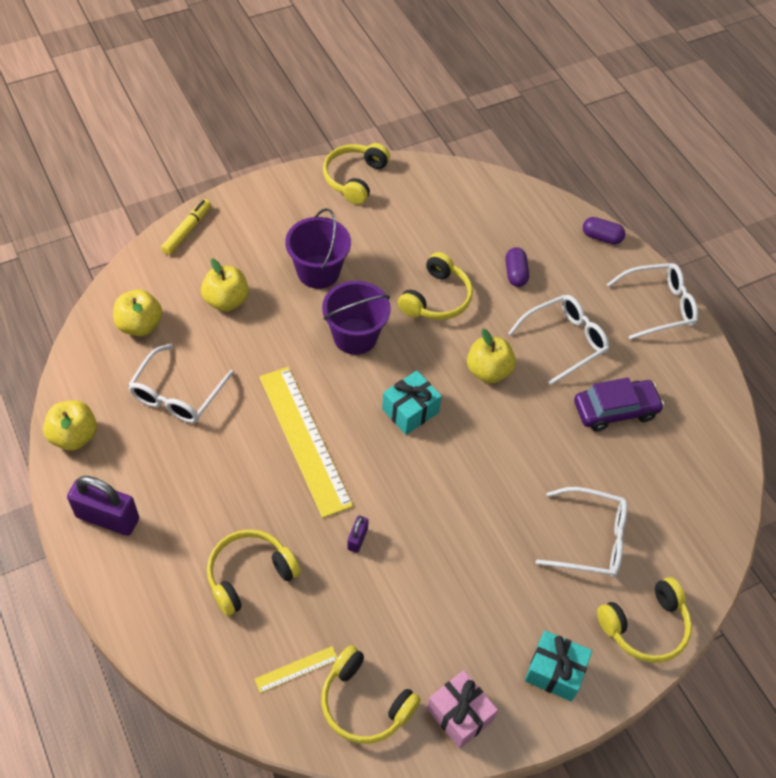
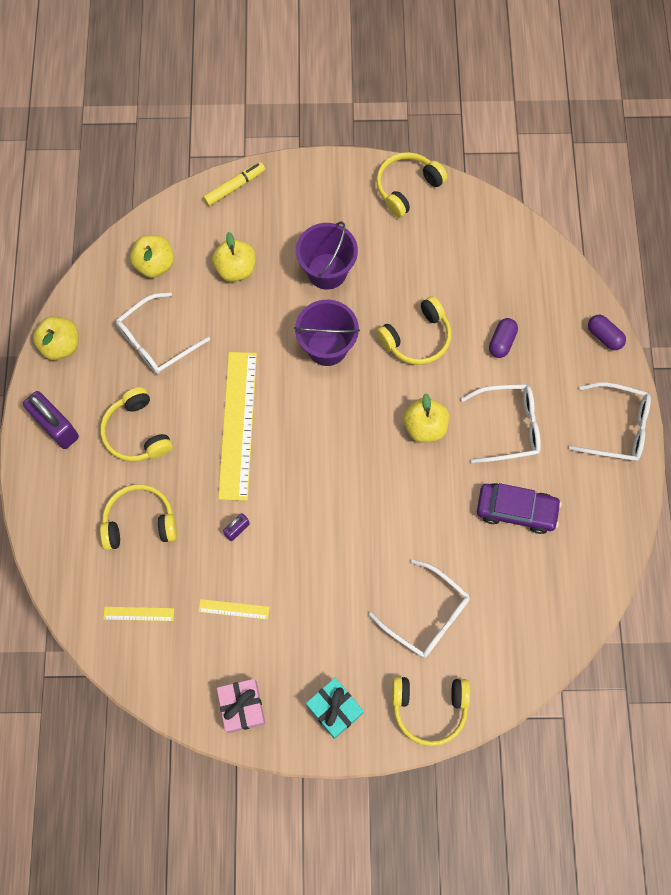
camera: 30 degrees right, 15 degrees up
yellow headphones [321,645,421,744] -> yellow headphones moved to [100,387,173,462]
turquoise gift [382,371,442,435] -> none
none -> yellow ruler [198,599,270,620]

